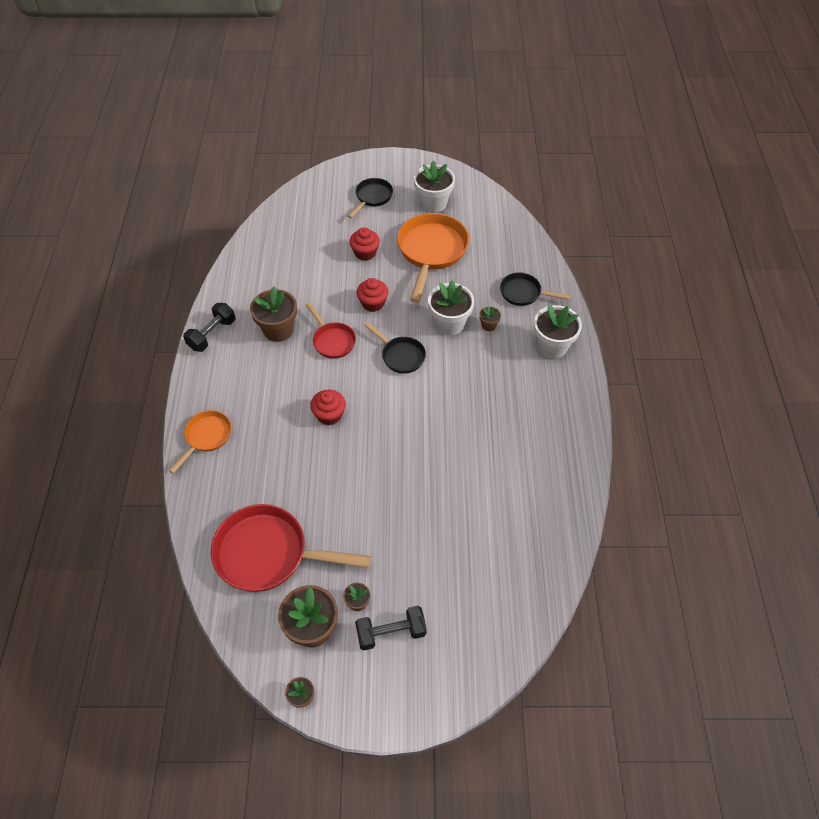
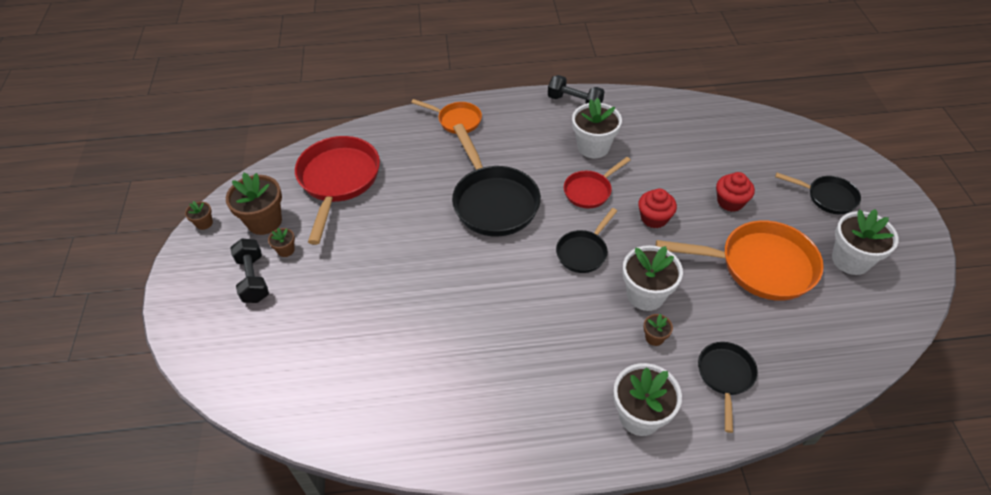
camera: 85 degrees right, 5 degrees down
brown flower pot [250,286,297,342] -> white flower pot [572,98,622,158]
red cupcake [310,390,346,425] -> black pan [452,124,541,237]

